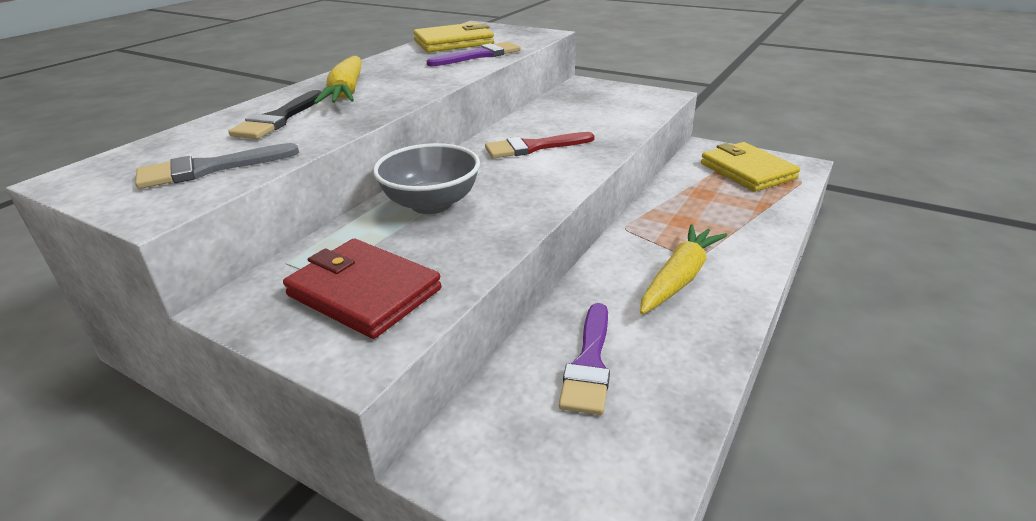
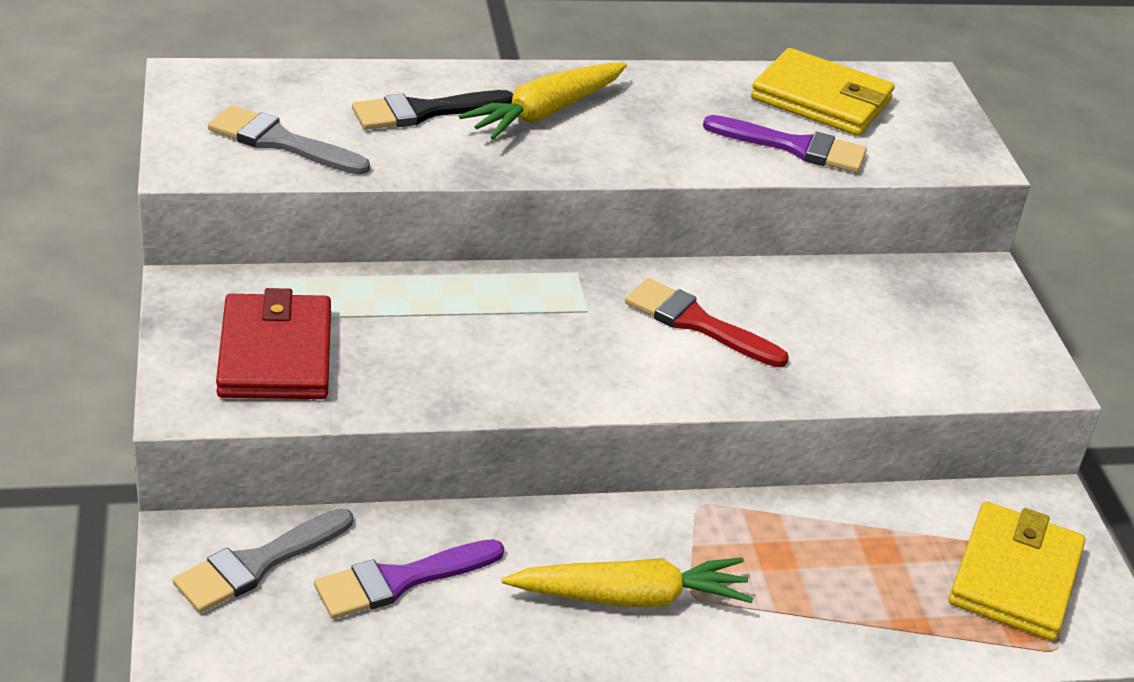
camera: 45 degrees right, 5 degrees up
grey bowl [373,143,480,214] -> none
none -> grey brush [173,508,353,613]

